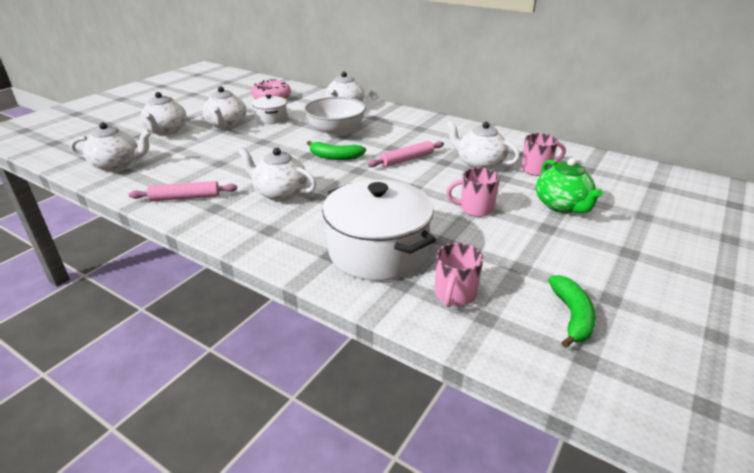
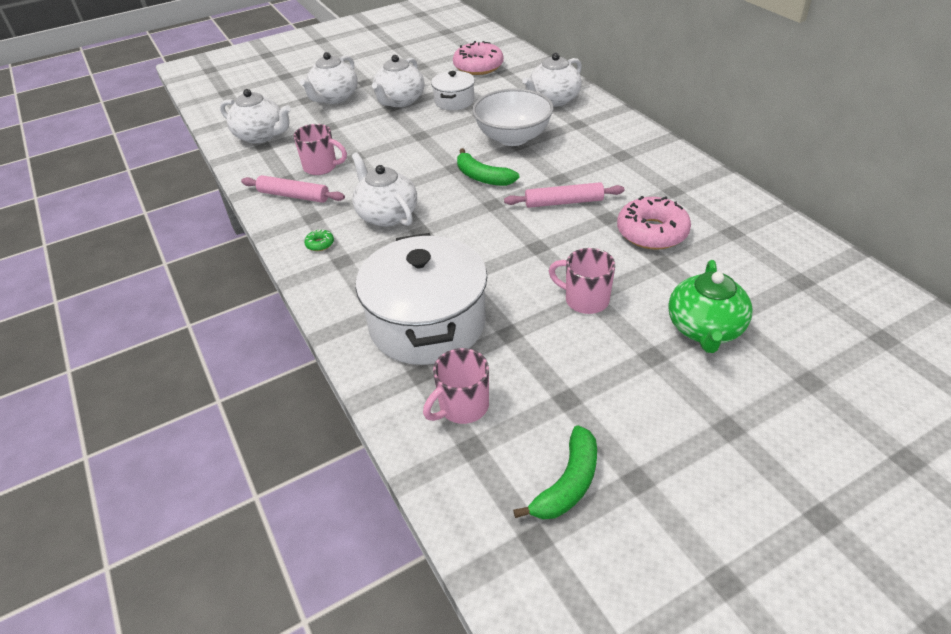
camera: 30 degrees right, 10 degrees up
white teapot [446,120,520,169] -> pink donut [617,196,691,250]
pink mug [521,133,566,176] -> pink mug moved to [293,124,347,175]
none -> green donut [304,229,334,251]

